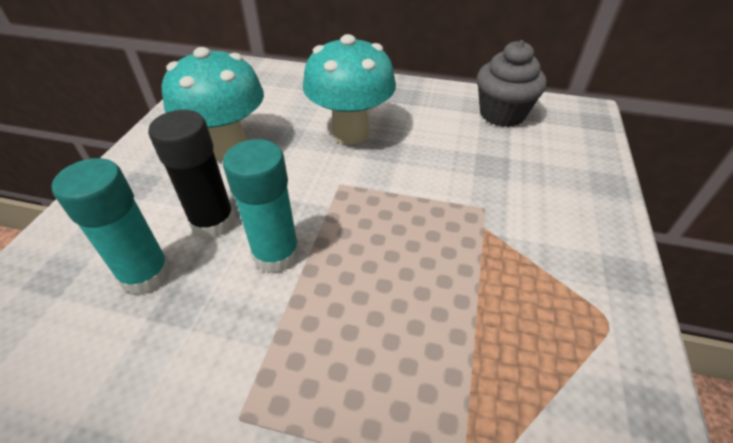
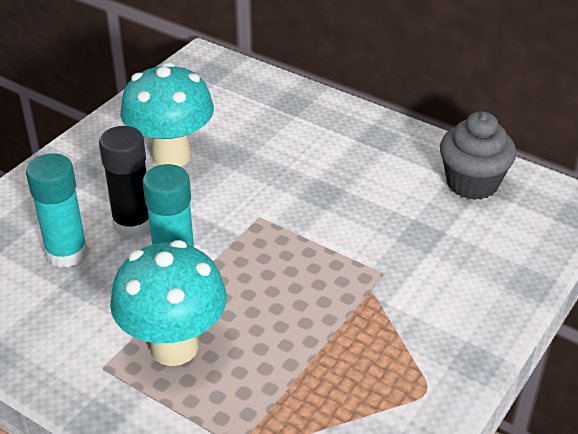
camera: 20 degrees right, 5 degrees down
turquoise mushroom [303,34,396,145] -> turquoise mushroom moved to [110,240,227,366]

